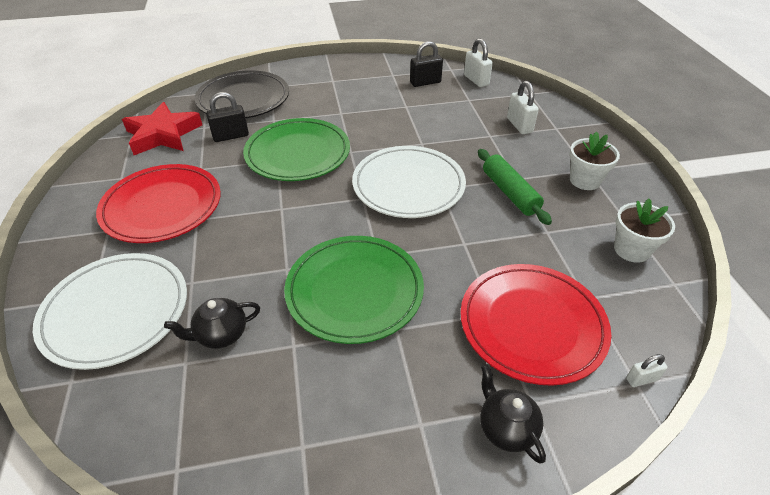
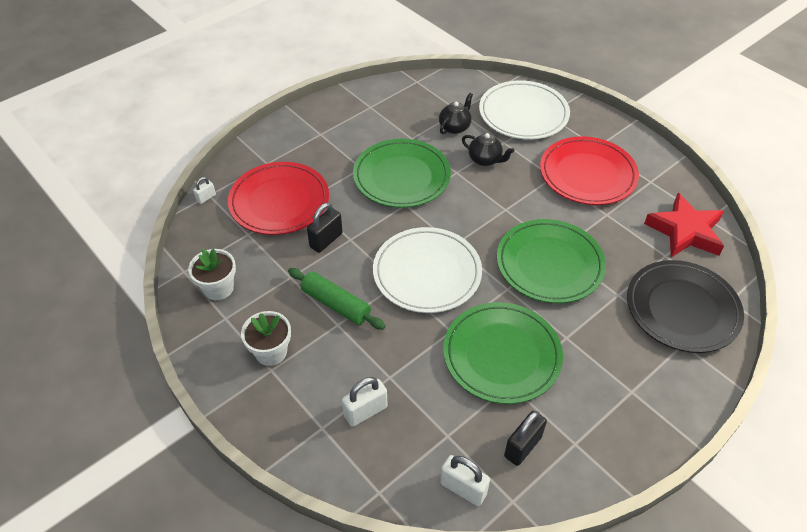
camera: 150 degrees right, 5 degrees up
black padlock [206,92,249,142] -> black padlock moved to [307,203,343,253]
black teapot [480,364,546,464] -> black teapot moved to [462,133,514,166]
white padlock [507,81,539,134] -> white padlock turned 75 degrees counterclockwise [342,377,387,427]
none -> green plate [443,302,563,404]

